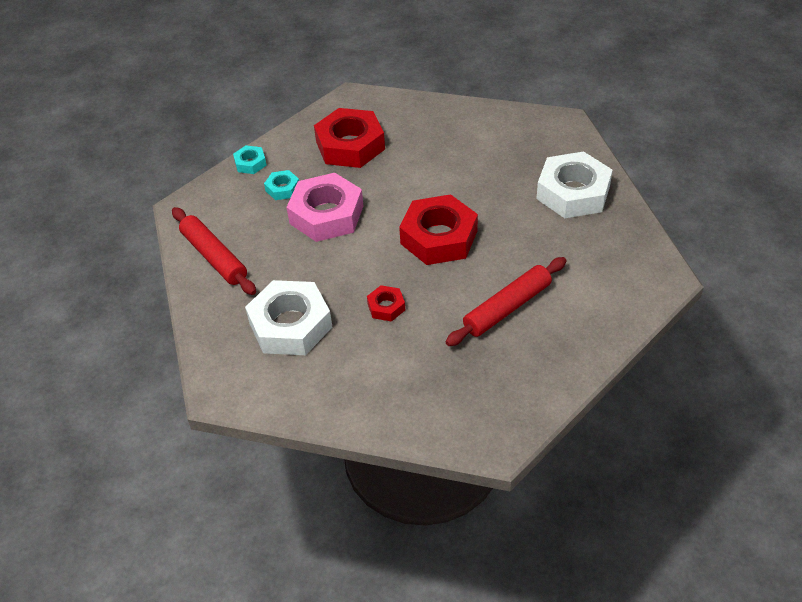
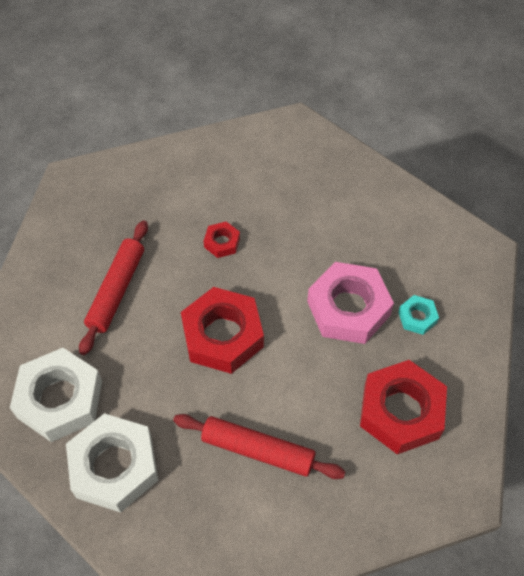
camera: 145 degrees right, 10 degrees up
red rolling pin [172,207,256,295] -> red rolling pin moved to [173,414,345,479]
turquoise nut [233,145,267,174] -> none
white nut [245,280,332,355] -> white nut moved to [10,348,102,442]

